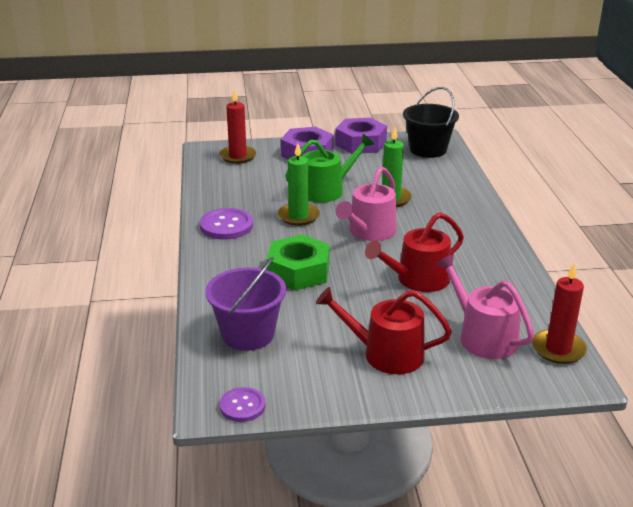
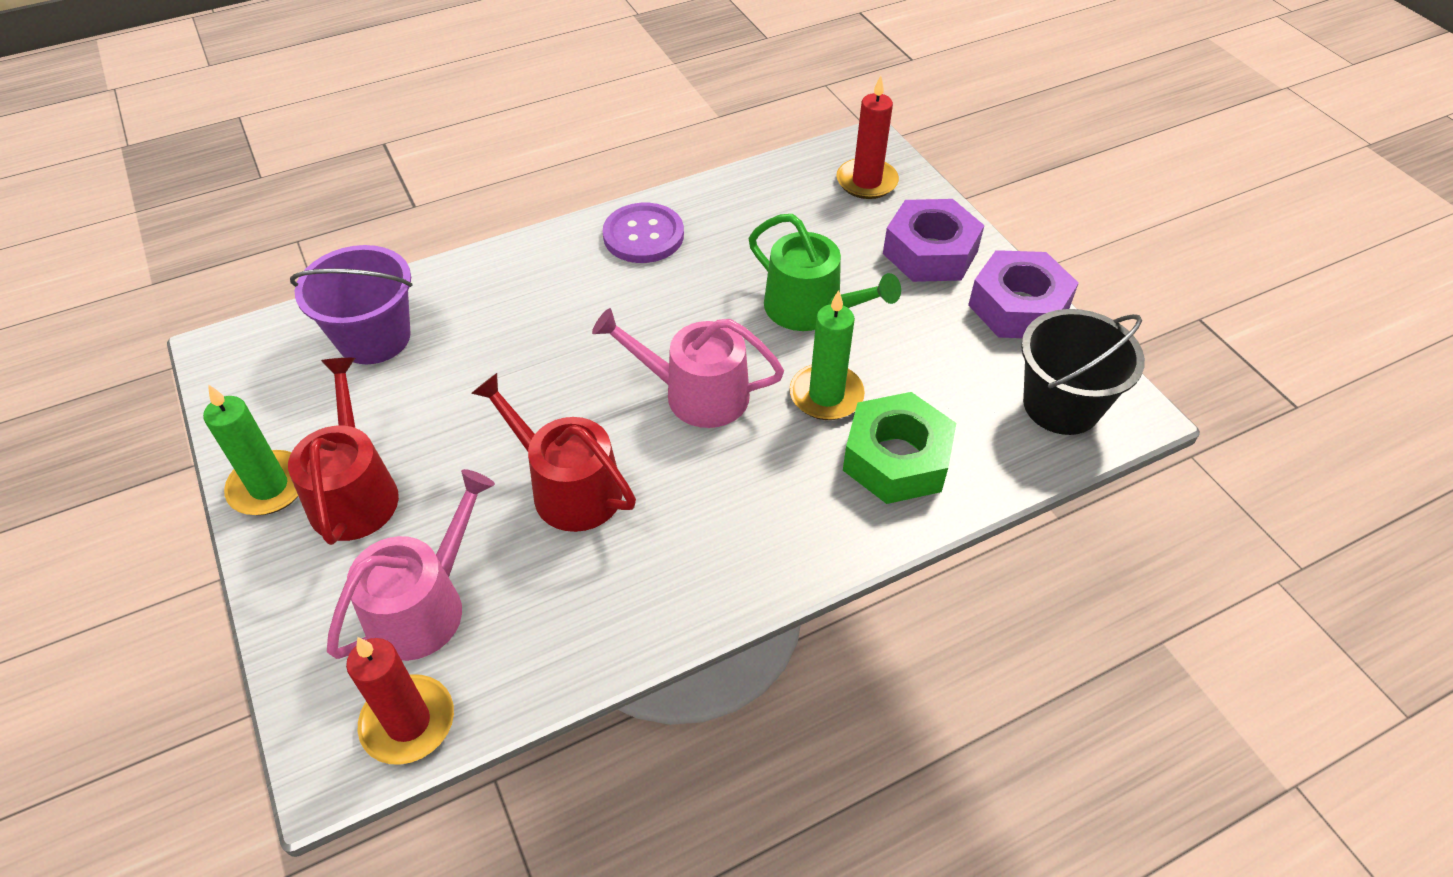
camera: 70 degrees right, 20 degrees up
purple button [220,387,266,422] -> none
green nut [267,235,330,291] -> green nut moved to [843,392,956,504]
green candle [278,143,320,226] -> green candle moved to [203,384,298,515]

